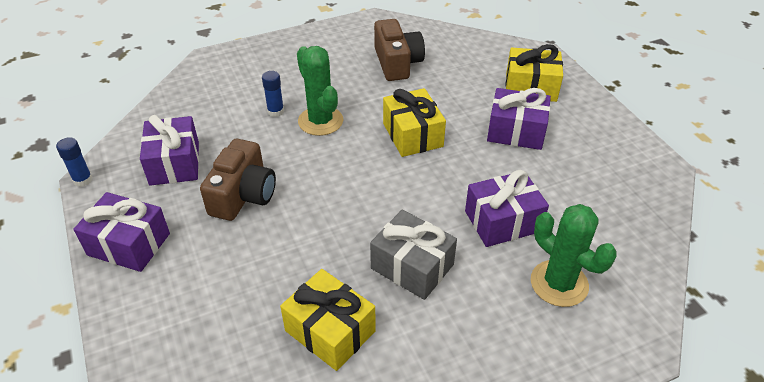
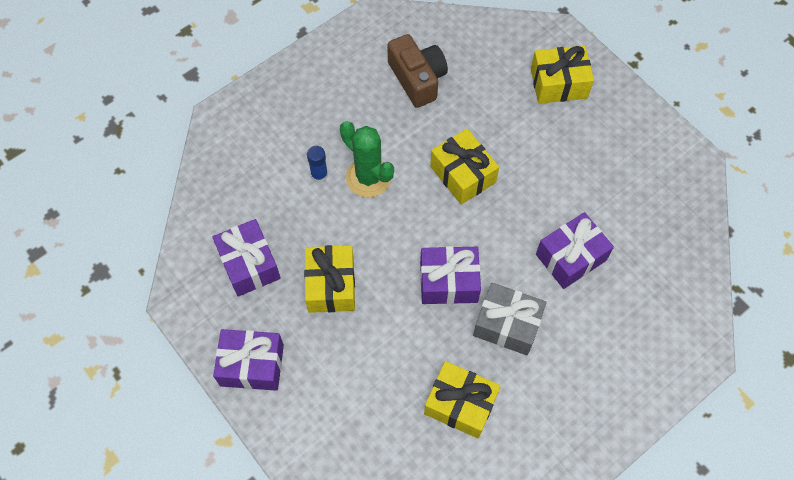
camera: 15 degrees left, 20 degrees up
blue glue stick [56,137,93,187] -> none
brown camera [200,139,276,221] -> yellow gift [304,245,355,313]
purple gift [487,88,551,150] -> purple gift moved to [420,246,481,304]
green cactus [531,204,617,307] -> none

